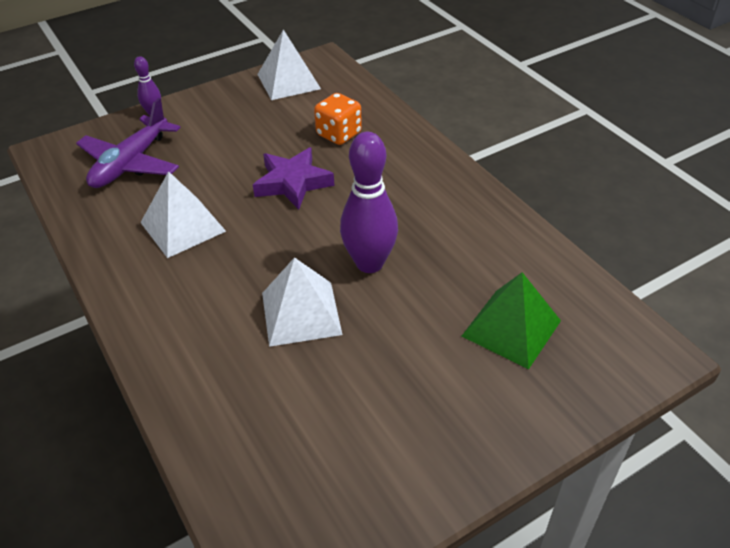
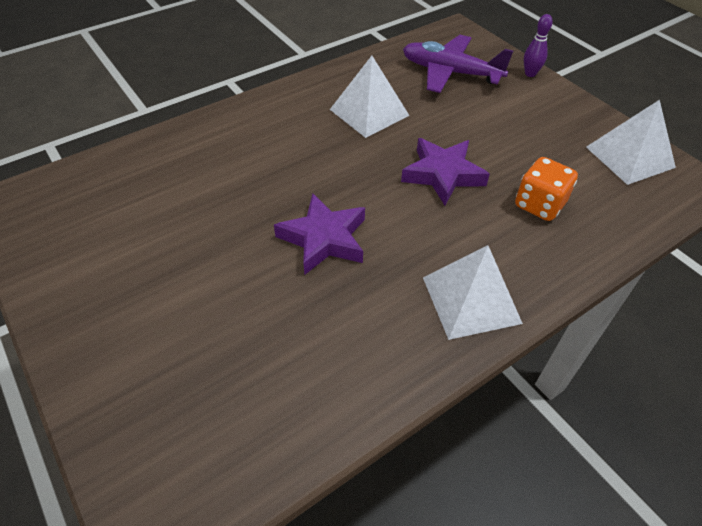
camera: 85 degrees right, 5 degrees up
white pyramid [262,257,342,347] -> white pyramid moved to [423,245,523,340]
purple bowling pin [340,132,398,273] -> purple star [274,193,365,275]
green pyramid [462,272,561,370] -> none

